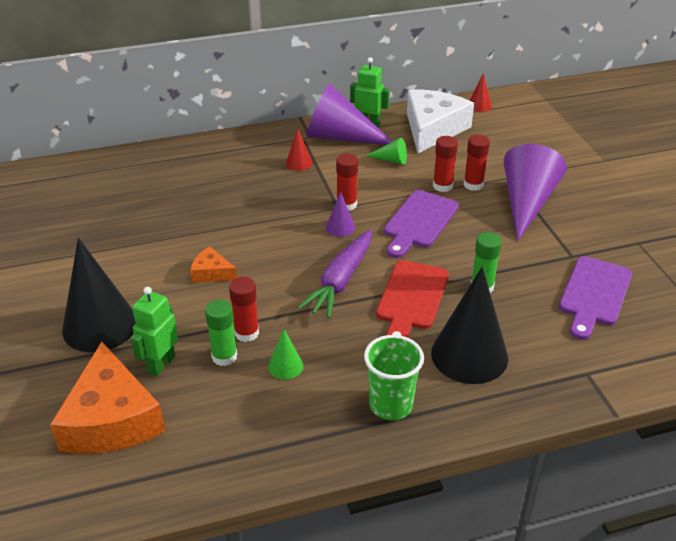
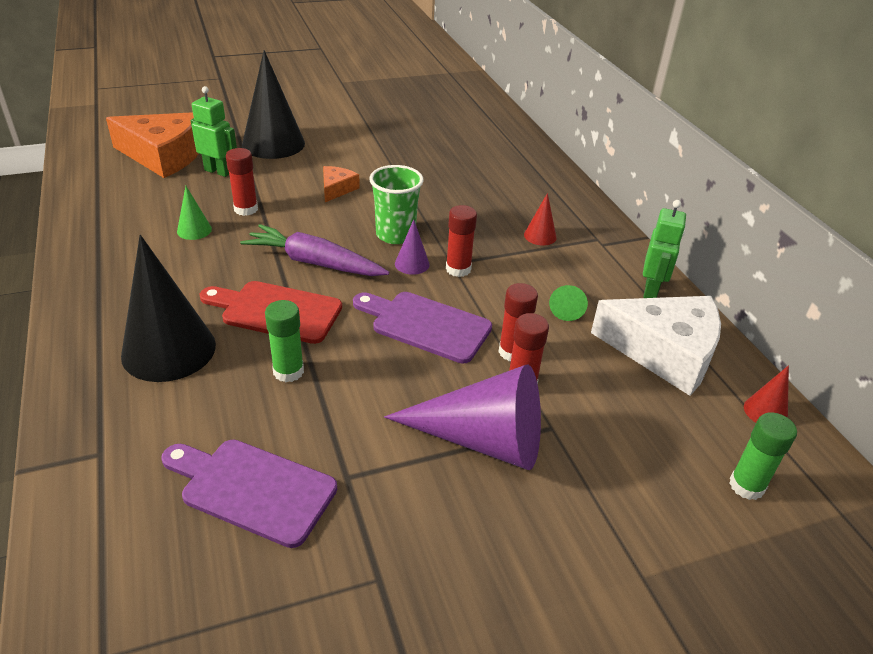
camera: 85 degrees right, 0 degrees up
orange cheese [50,342,165,454] -> orange cheese turned 150 degrees counterclockwise [106,112,199,178]
green glue stick [205,300,237,366] -> green glue stick moved to [729,412,797,500]
purple cone [306,84,393,145] -> none
green cup [364,335,424,420] -> green cup moved to [369,165,424,244]

